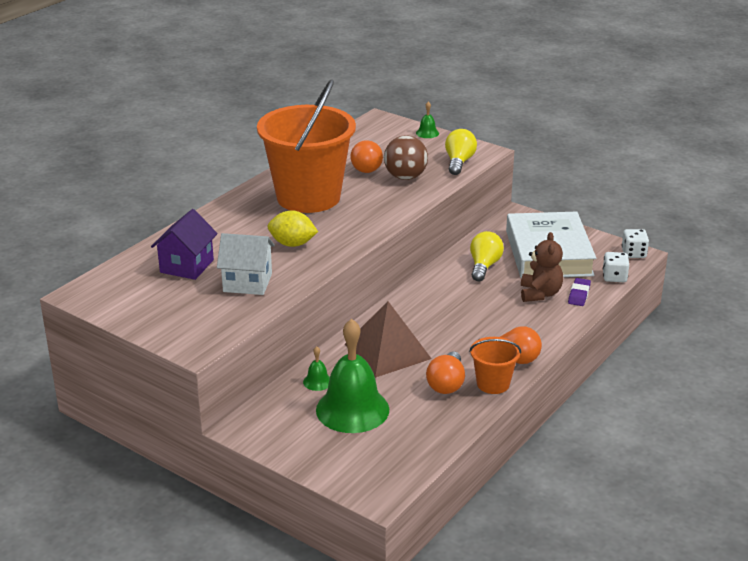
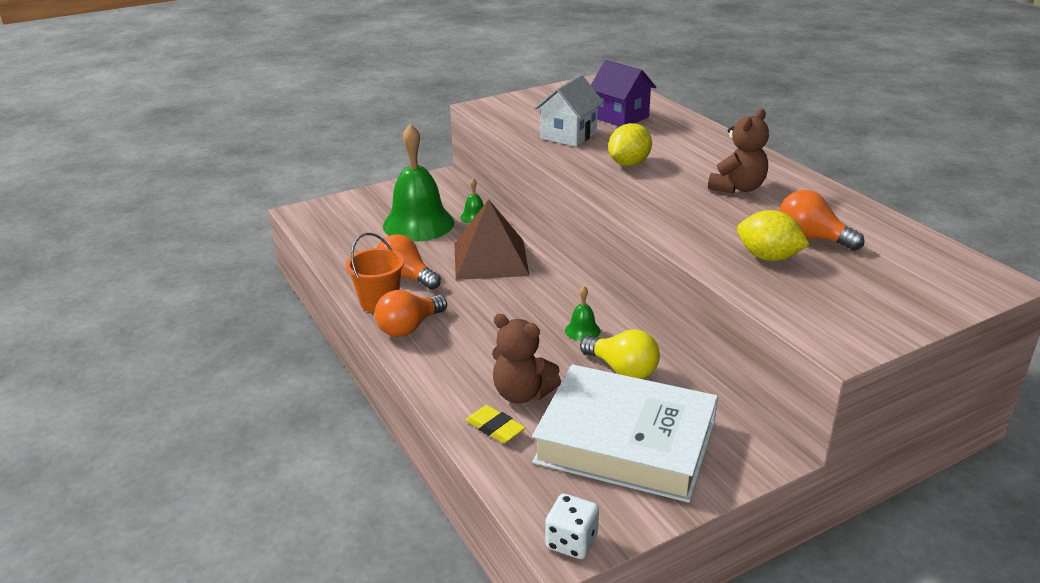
camera: 115 degrees right, 0 degrees up
orange bucket [257,79,356,213] -> brown teddy bear [708,109,769,194]
brown ball [384,135,428,180] -> yellow lemon [737,210,810,261]
green bell [416,101,439,138] -> green bell moved to [565,286,601,341]
yellow light bulb [445,129,477,175] -> none
purple eraser [568,278,591,306] -> yellow eraser [466,405,525,443]
white dice [603,252,629,282] -> none

